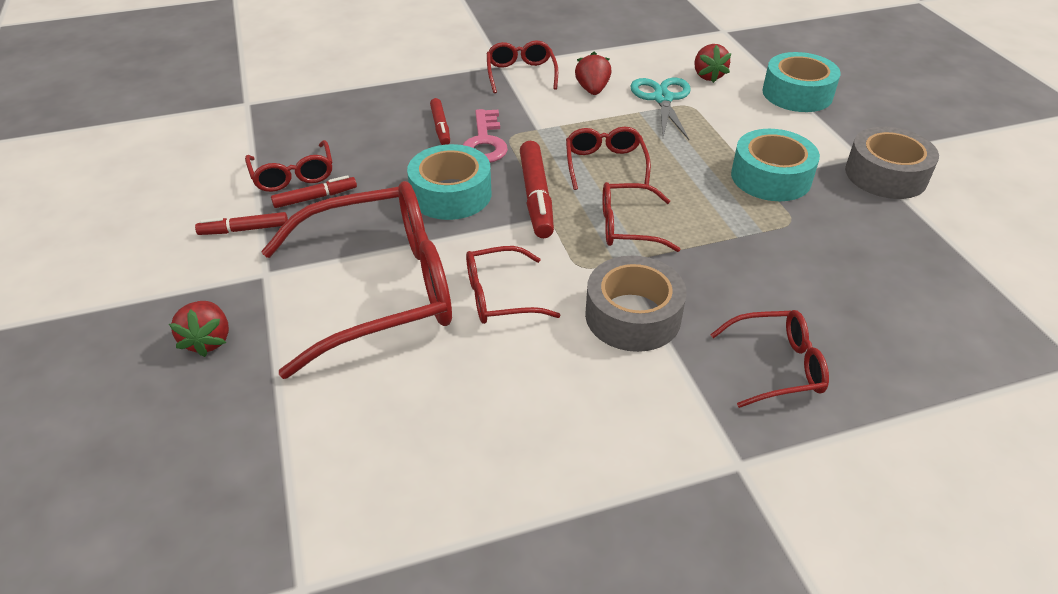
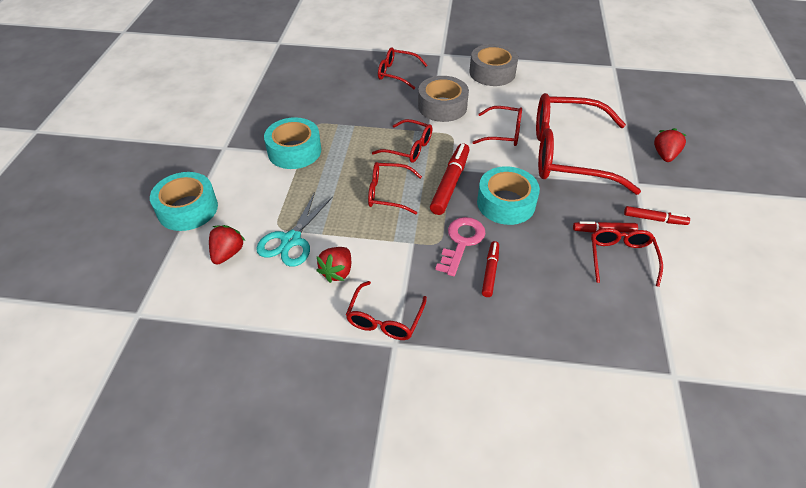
camera: 155 degrees left, 5 degrees up
red glasses [566,127,651,190] -> red glasses turned 75 degrees clockwise [368,162,422,214]
grey tape [845,127,939,199] -> grey tape moved to [469,44,518,86]

